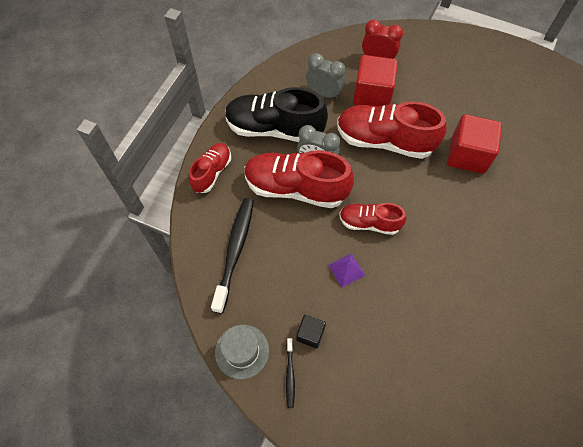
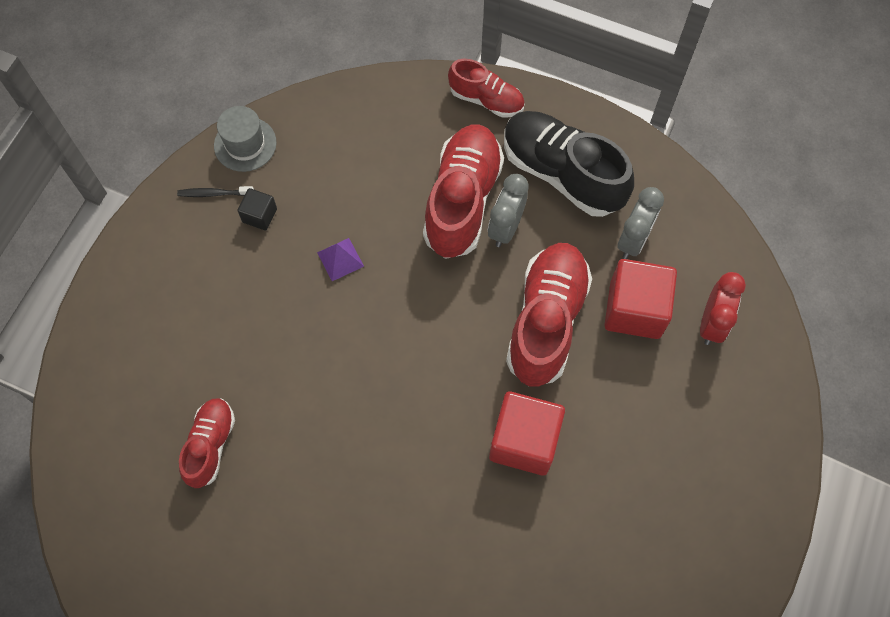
camera: 90 degrees right, 5 degrees up
black toothbrush [211,198,254,313] -> none
black shoe [225,87,328,142] -> black shoe turned 60 degrees counterclockwise [504,111,634,217]
red shoe [339,203,406,235] -> red shoe moved to [179,398,235,488]

